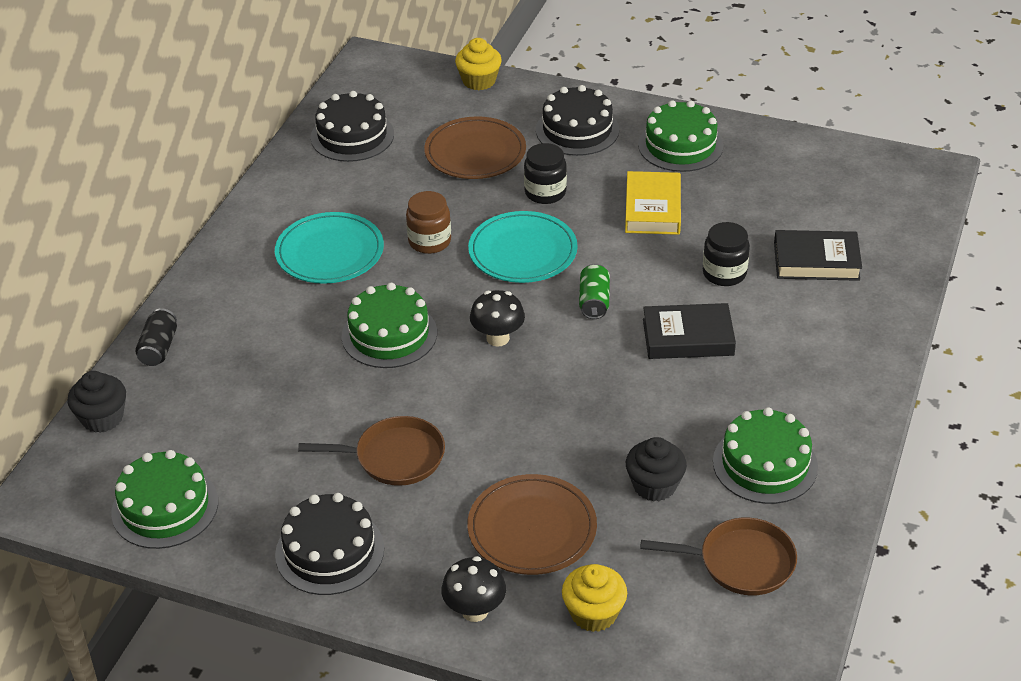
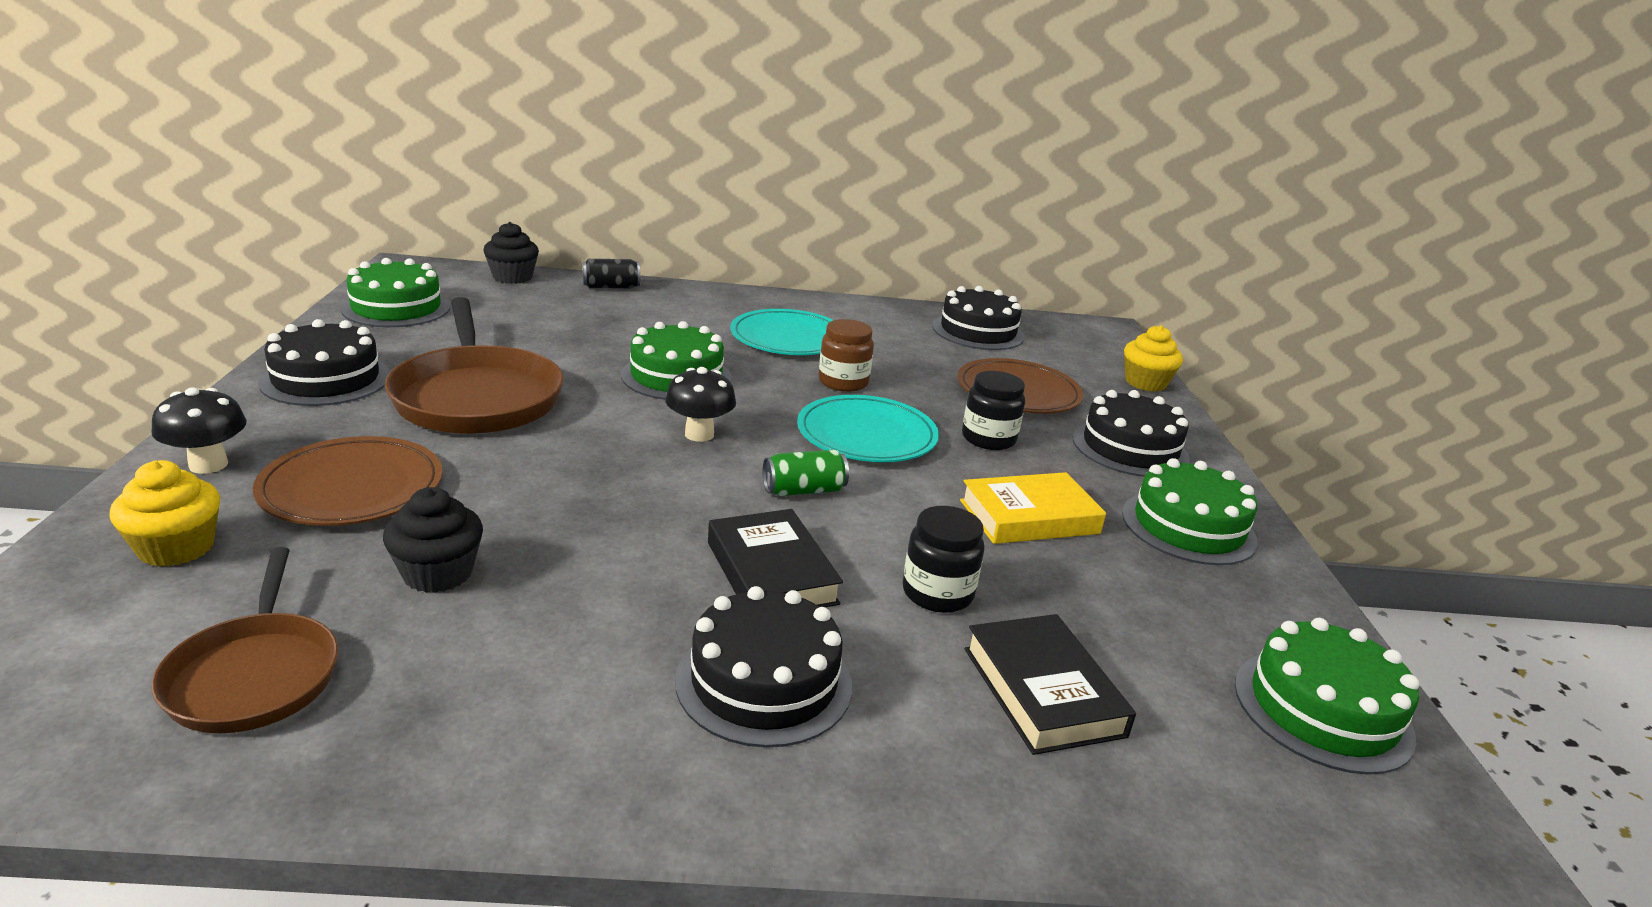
camera: 65 degrees right, 15 degrees down
brown pan [298,416,445,486] -> brown pan [385,297,564,434], size x1.63
green cake [713,407,818,504] -> green cake moved to [1235,618,1419,775]
none -> black cake [675,586,852,748]

